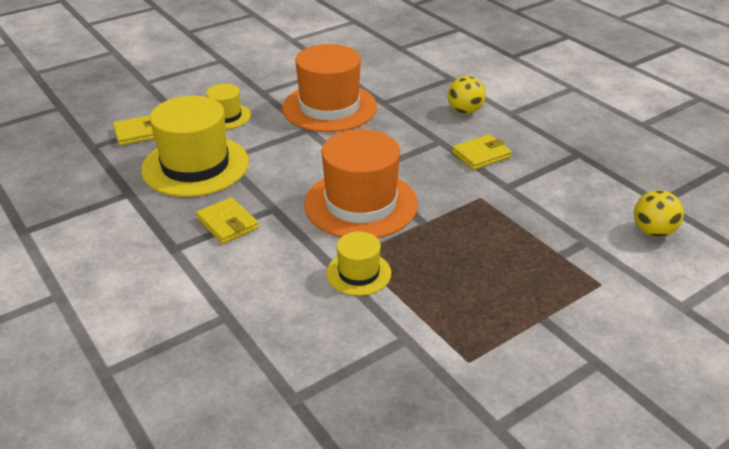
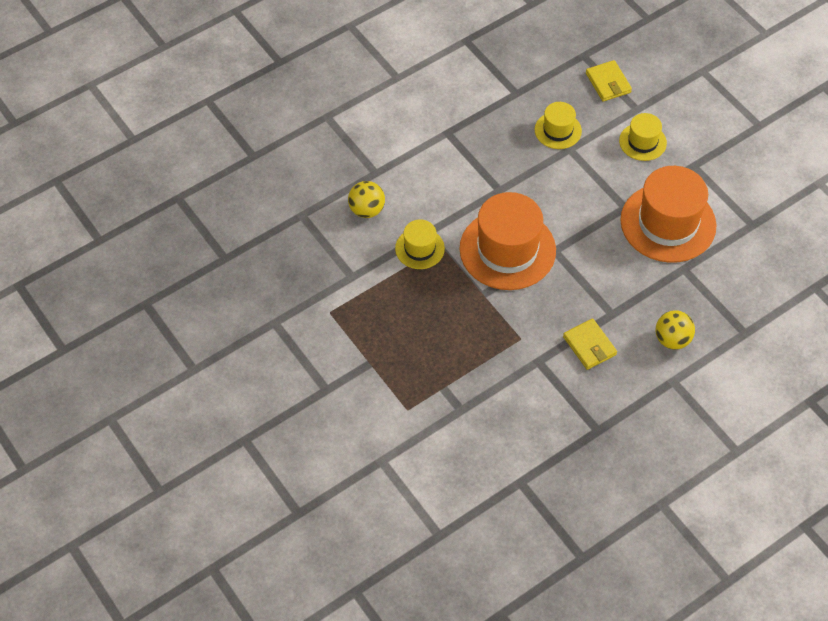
camera: 90 degrees right, 20 degrees up
yellow hat [141,96,249,197] -> yellow hat [535,102,582,149], size x0.51
yellow wallet [196,197,259,244] -> none
yellow ball [634,190,684,237] -> yellow ball moved to [348,181,385,218]

